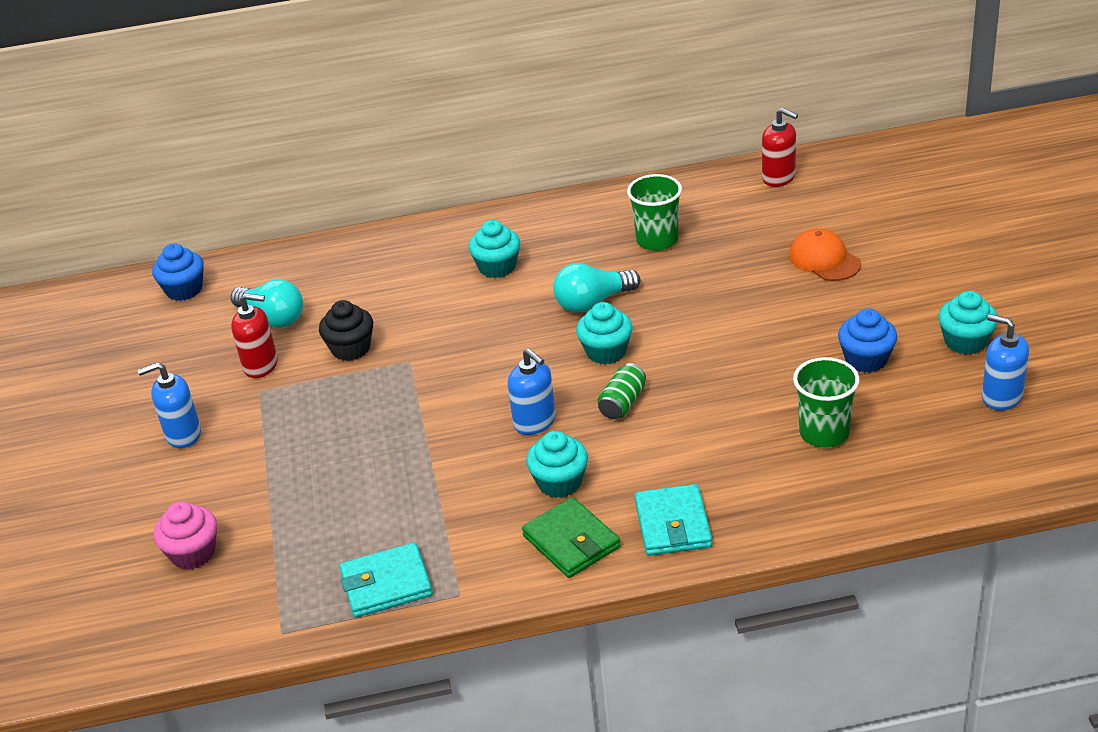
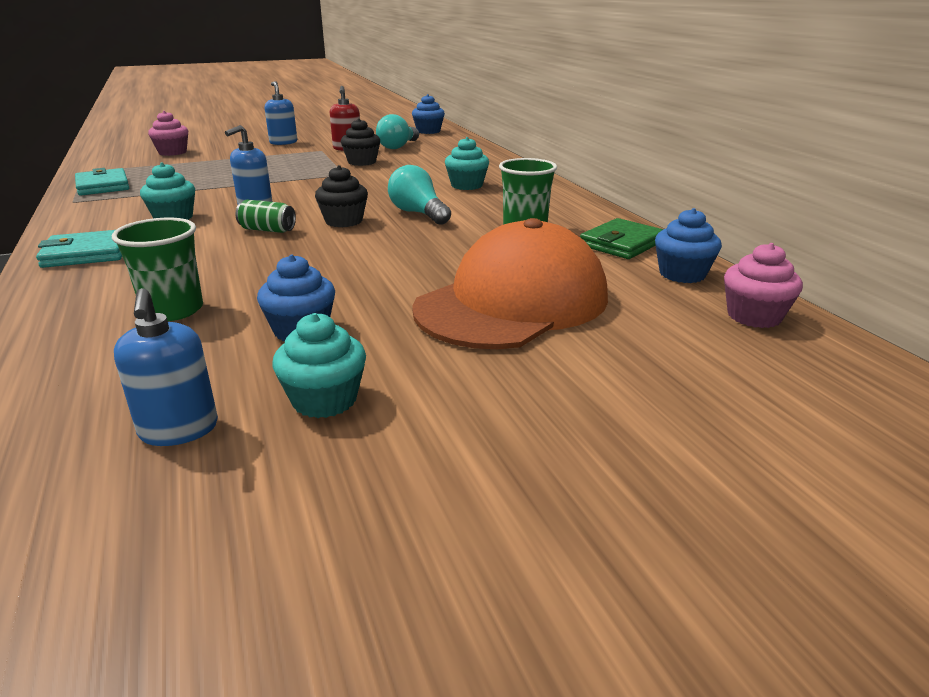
camera: 75 degrees right, 10 degrees down
green wallet [522,497,621,578] -> green wallet moved to [580,218,664,259]
turquoise cupcake [576,302,632,365] -> black cupcake [315,165,368,227]
red soap dispenser [762,108,798,187] -> blue cupcake [655,208,722,283]
orange cap [789,228,861,281] -> orange cap [412,218,608,349], size x2.13
blue soap dispenser [982,314,1029,411] -> blue soap dispenser turned 135 degrees clockwise [114,288,218,446]
none -> pink cupcake [724,243,803,328]

